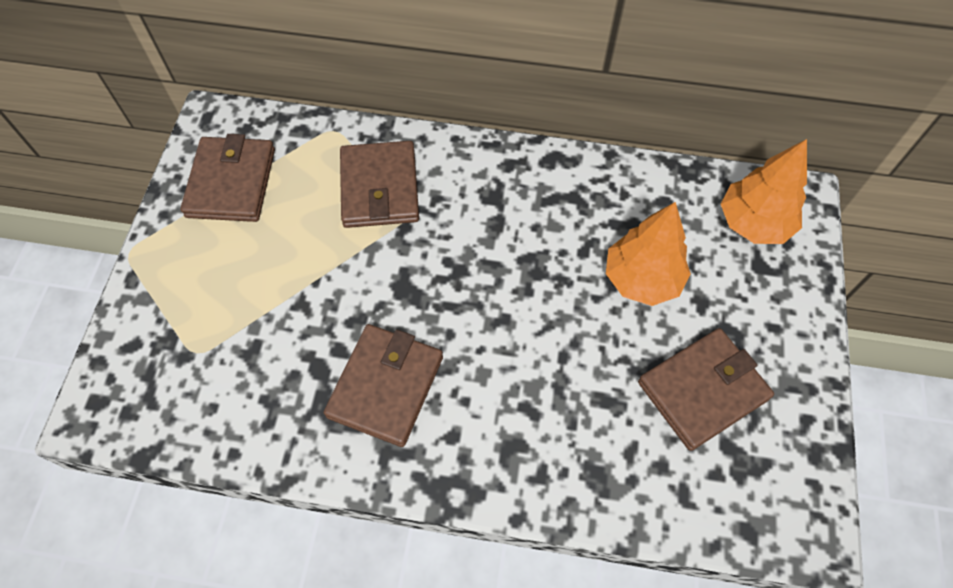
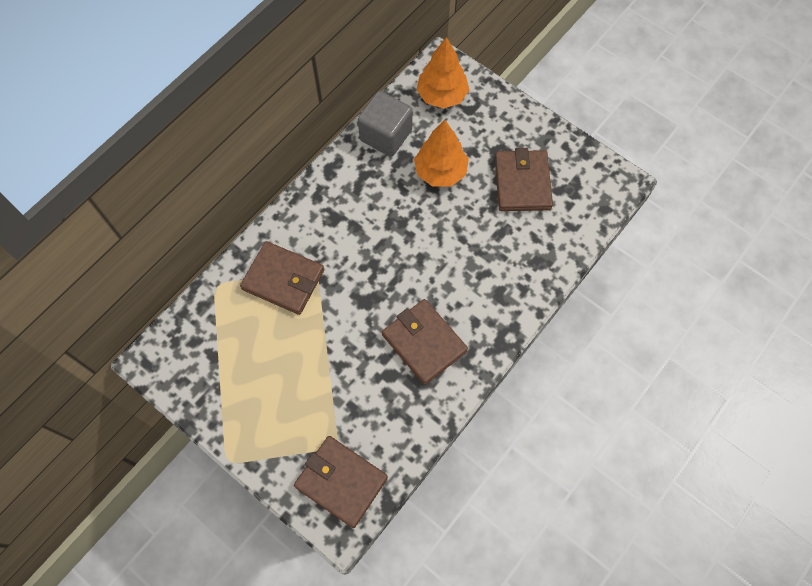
camera: 60 degrees left, 5 degrees up
brown wallet [180,134,275,222] -> brown wallet moved to [294,436,388,528]
none -> grey cube [358,91,413,157]

